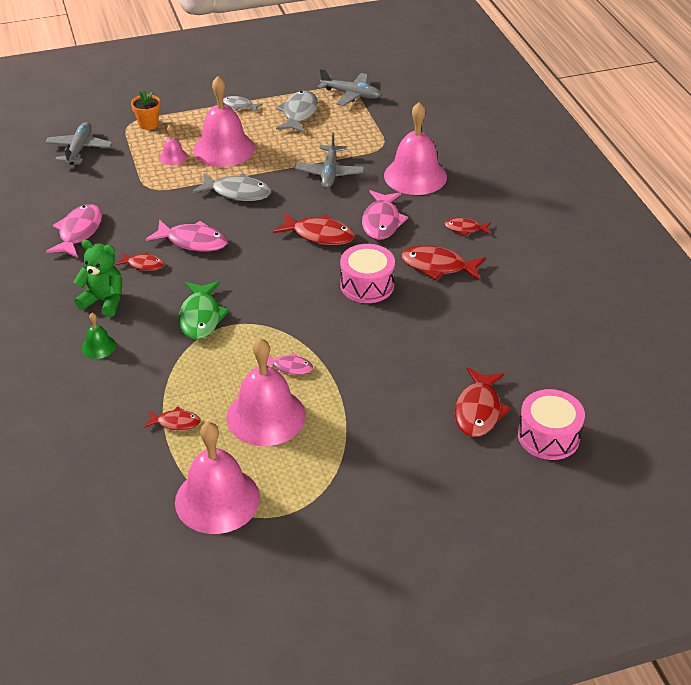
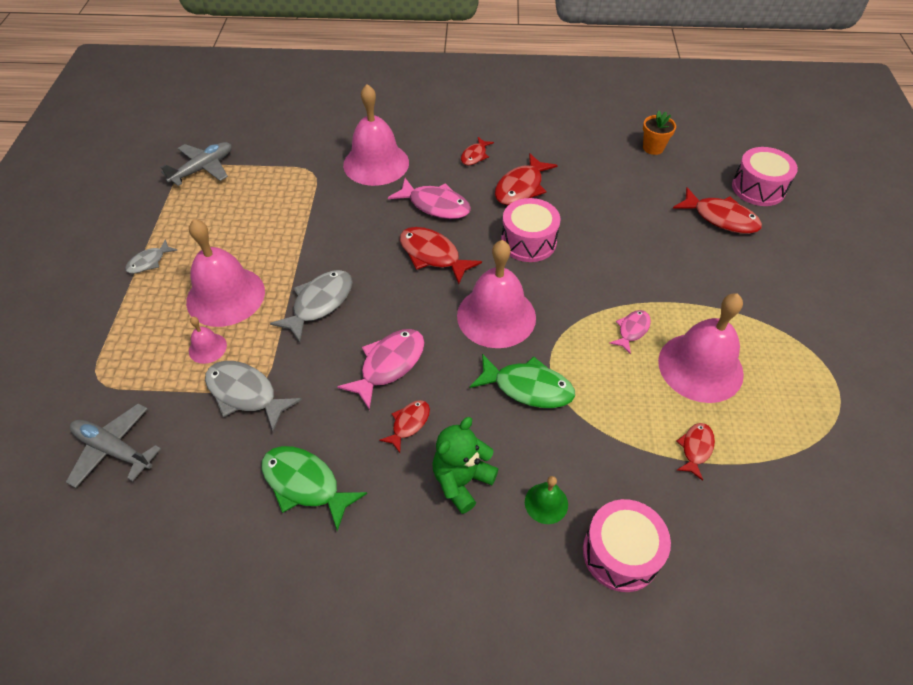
camera: 70 degrees left, 10 degrees up
pink fish [46,204,102,258] -> green fish [261,446,367,531]
orange flower pot [131,90,161,130] -> orange flower pot moved to [643,111,676,155]
pink bell [175,422,260,534] -> pink bell moved to [457,240,536,348]
red fish [273,212,355,245] -> red fish turned 90 degrees counterclockwise [400,227,482,284]
grey fish [276,91,318,133] -> grey fish moved to [205,361,302,431]
grey plane [295,133,364,189] -> none
none -> pink drum [583,499,671,592]

